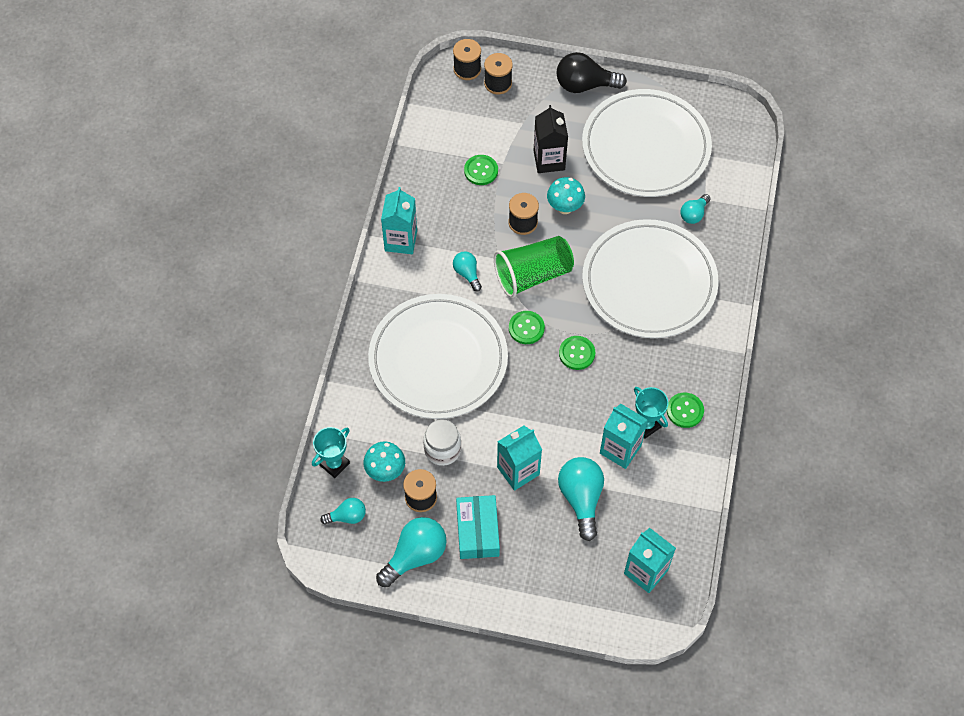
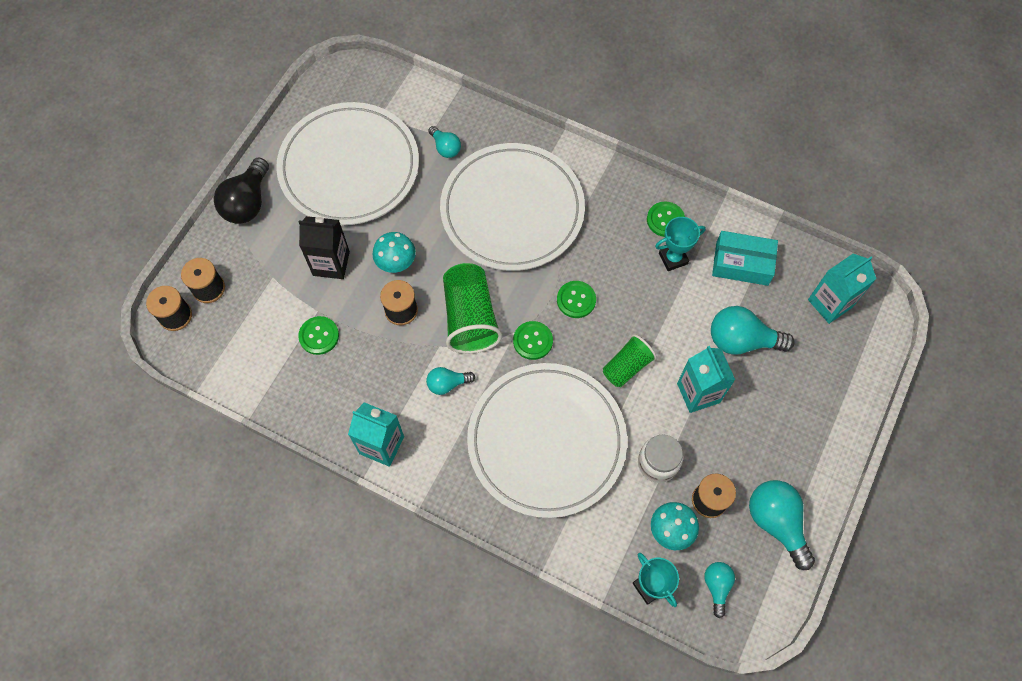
camera: 75 degrees left, 5 degrees up
turquoise box [456,495,500,559] -> turquoise box moved to [712,231,778,286]
turquoise carton [600,404,648,469] -> none
none -> green cup [603,334,657,387]

